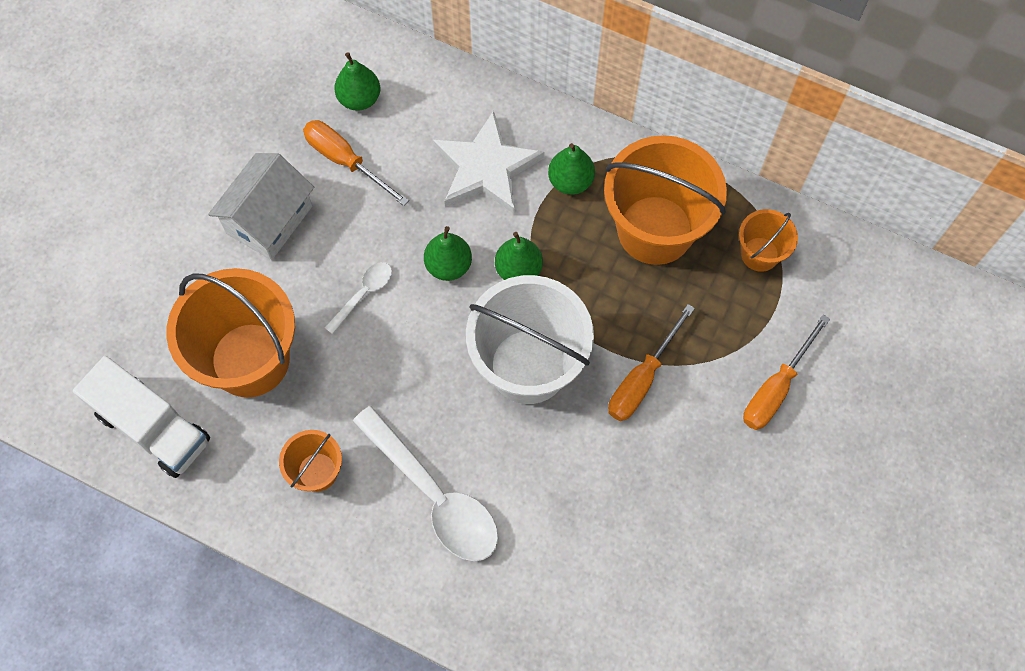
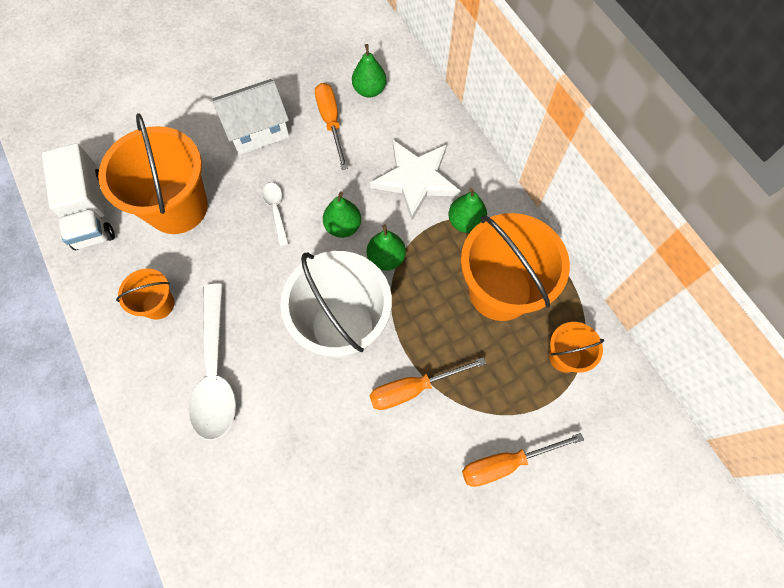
camera: 35 degrees right, 0 degrees up
white spoon [324,262,392,334] -> white spoon turned 90 degrees counterclockwise [262,183,289,246]

